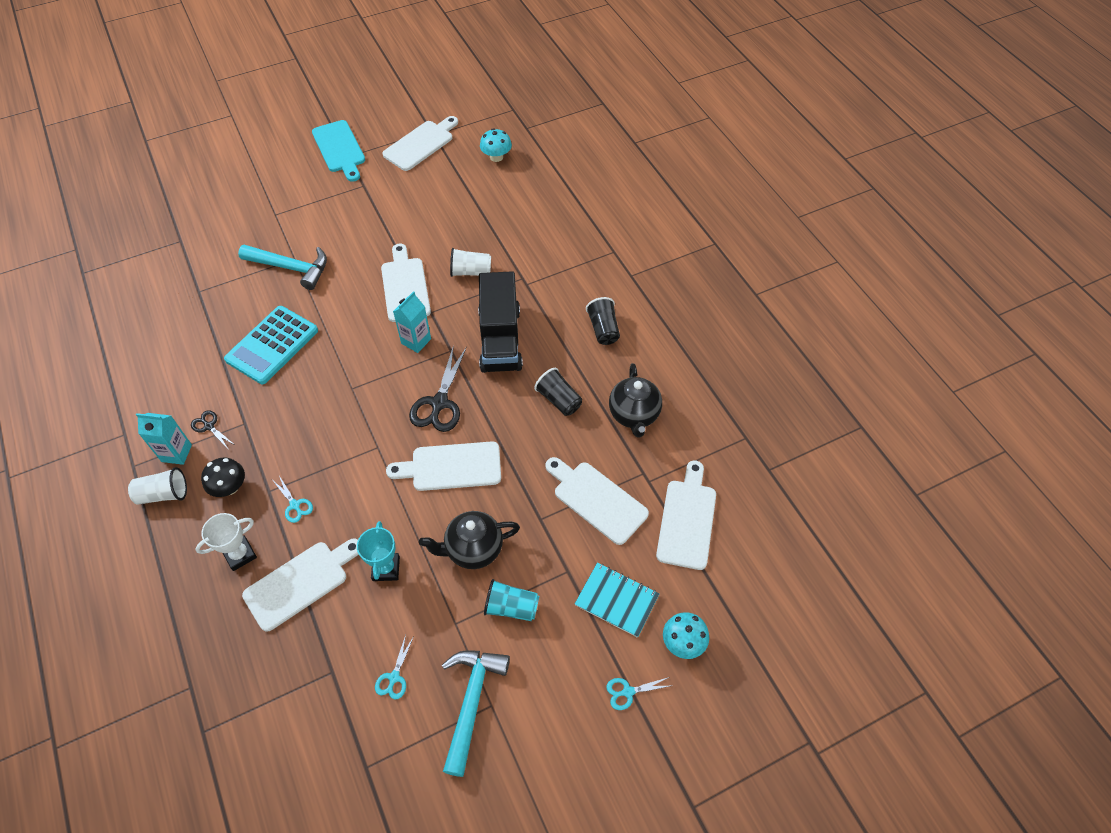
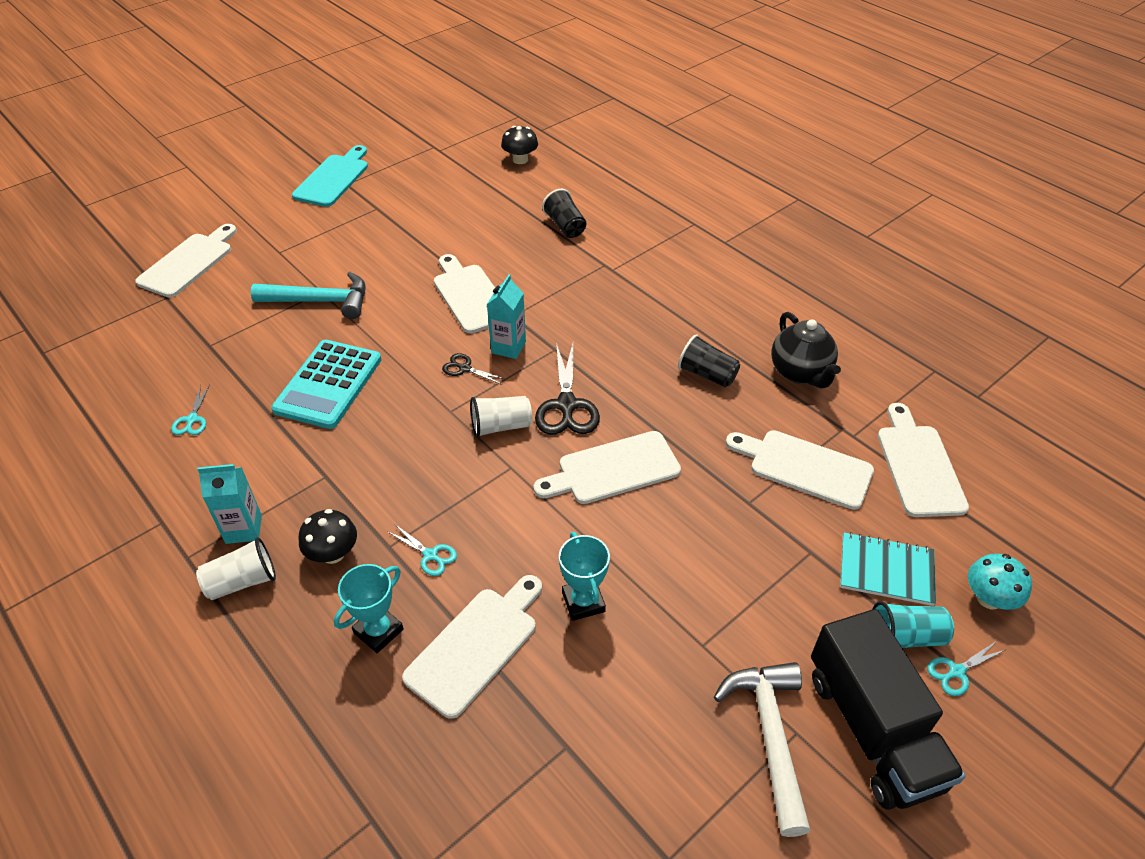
camera: 15 degrees left, 10 degrees down
black scissors [191,410,235,450] -> black scissors moved to [442,353,507,385]
white trophy [196,513,257,571] -> turquoise trophy [334,564,404,653]
turquoise cutting board [312,120,365,182] -> turquoise cutting board turned 120 degrees counterclockwise [292,145,368,207]
turquoise scissors [375,635,414,700] -> turquoise scissors moved to [171,384,210,435]
white cutting board [382,116,458,171] -> white cutting board moved to [135,224,237,297]
black teapot [419,511,520,569] -> none
turquoise hammer [442,650,510,777] -> white hammer [714,662,811,837]
white cup [450,248,491,277] -> white cup moved to [470,396,532,438]
black truck [478,271,523,373] -> black truck moved to [811,609,966,810]
turquoise mushroom [480,128,512,162] -> black mushroom [501,126,538,164]
turquoise cup [484,579,539,621] -> turquoise cup moved to [873,601,954,648]
black cup [586,297,620,345] -> black cup moved to [542,189,586,238]

